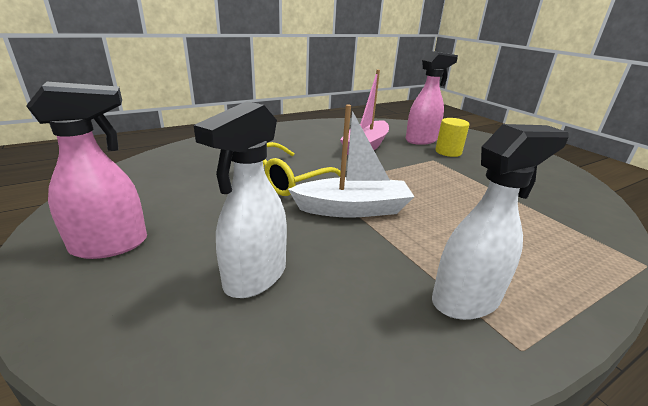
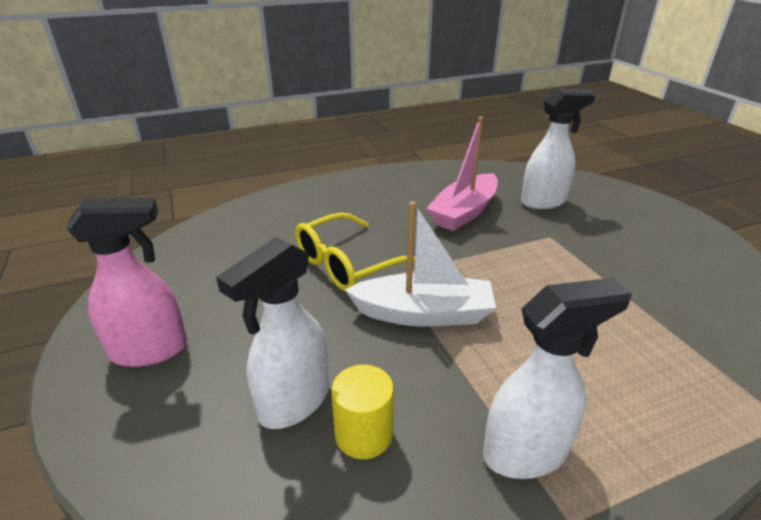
camera: 10 degrees right, 5 degrees up
pink spray bottle [406,51,458,145] -> white spray bottle [521,89,596,209]
yellow cylinder [435,118,470,157] -> yellow cylinder moved to [331,365,394,459]

